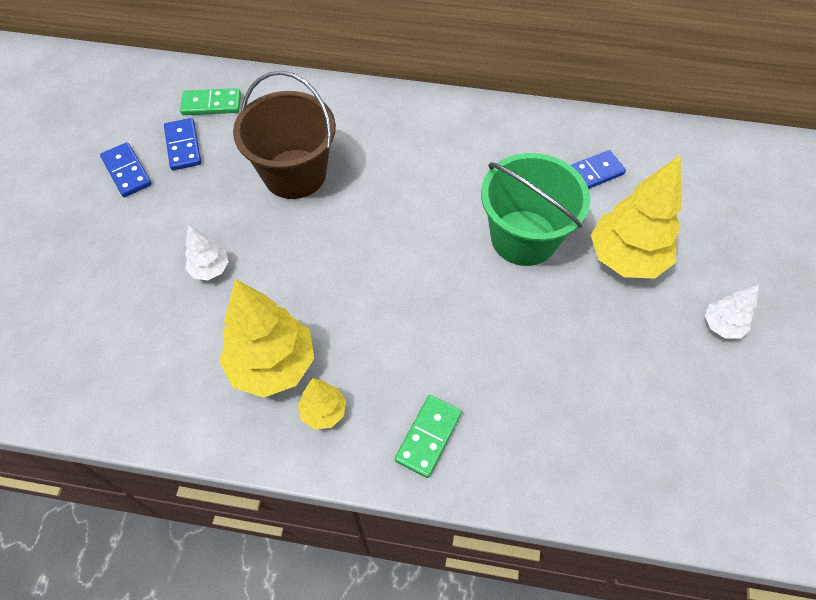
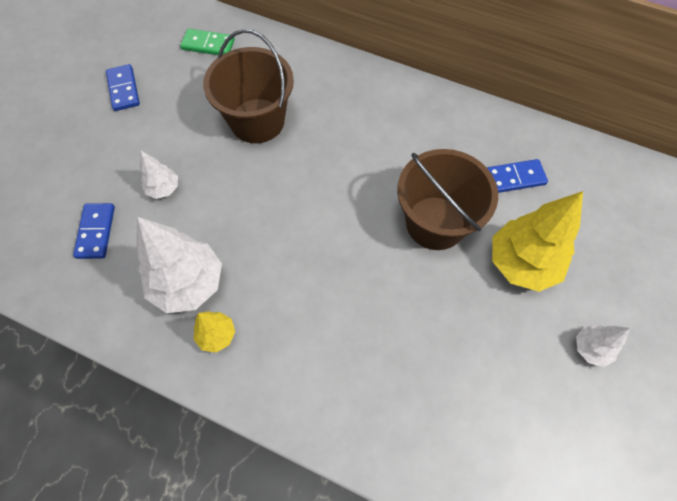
camera: 15 degrees right, 5 degrees up
blue domino [164,118,201,170] -> blue domino moved to [73,203,115,259]
yellow tree [219,279,314,398] -> white tree [136,217,222,313]
green domino [395,395,462,478] -> none
green bucket [481,153,591,266] -> brown bucket [397,149,498,250]

